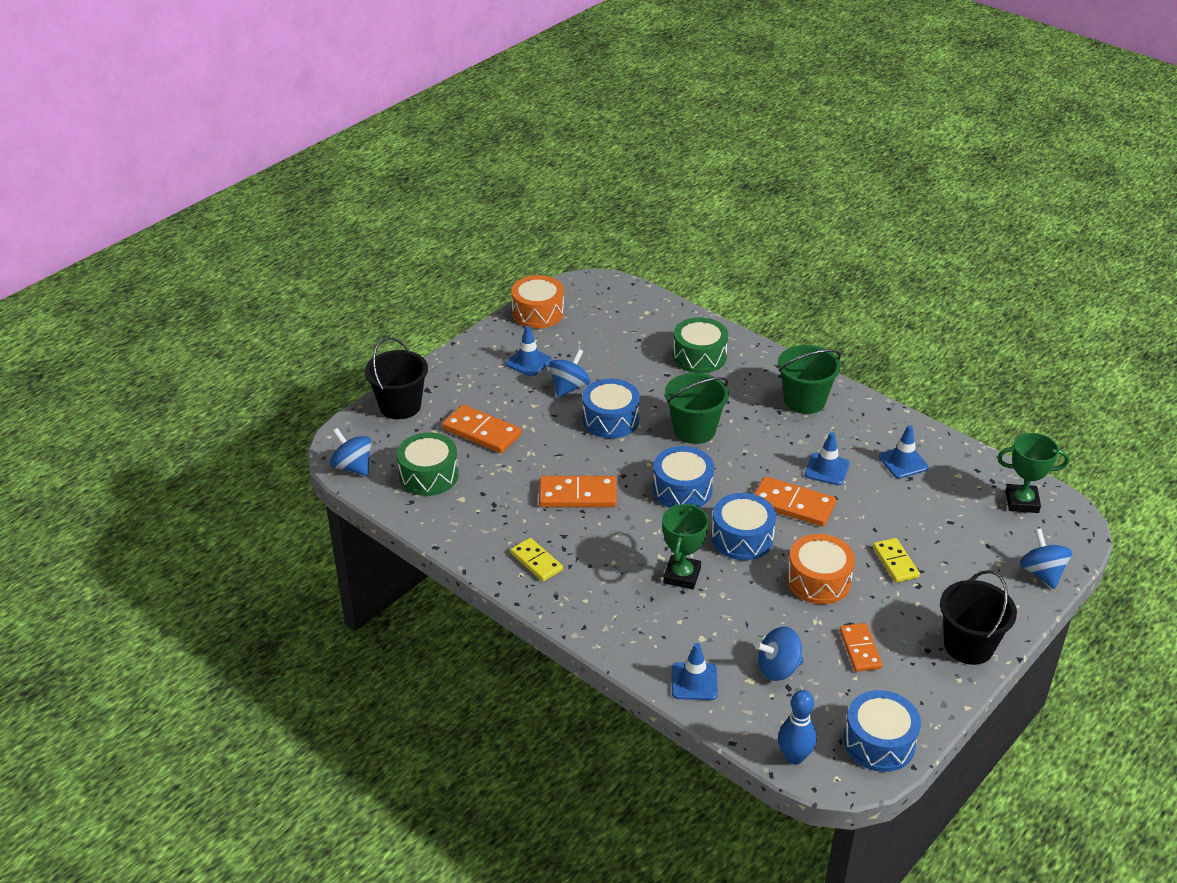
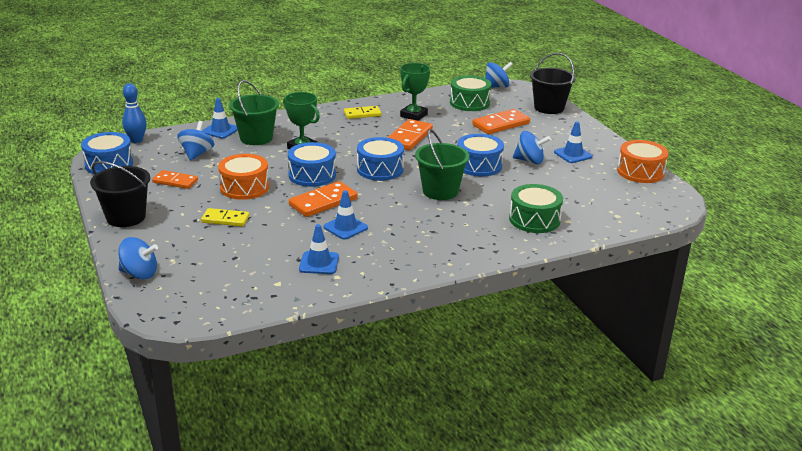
camera: 115 degrees right, 10 degrees down
blue spinning top [549,349,590,397] -> blue spinning top turned 45 degrees counterclockwise [513,131,551,164]
green bucket [778,345,841,414] -> green bucket moved to [229,80,279,145]
green trophy [997,433,1070,513] -> green trophy moved to [400,63,430,121]

